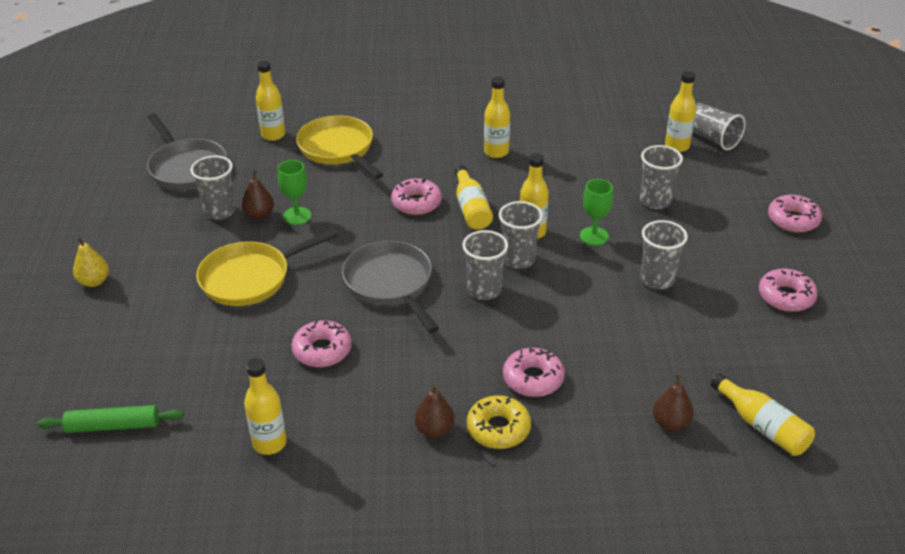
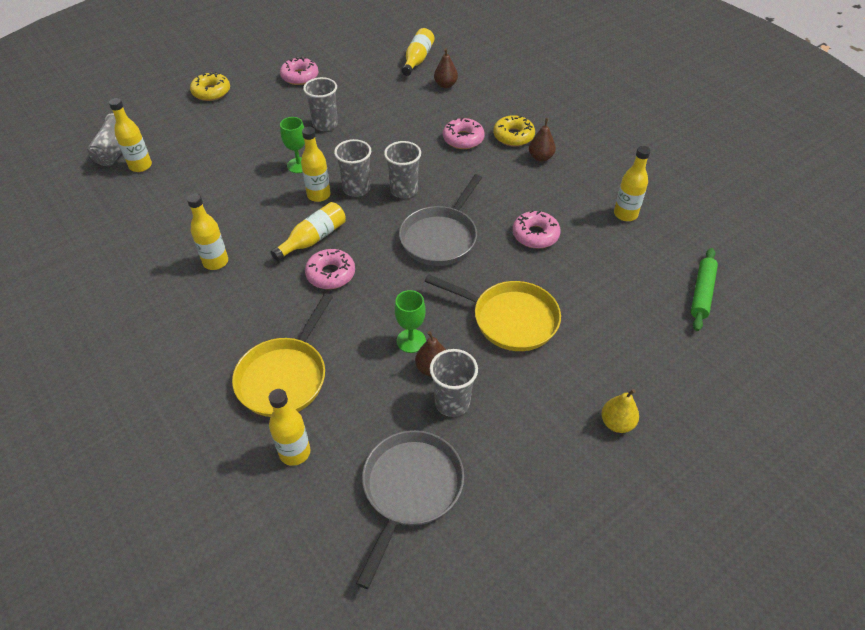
camera: 125 degrees left, 10 degrees up
green rolling pin [37,405,184,433] -> green rolling pin turned 60 degrees clockwise [691,248,718,331]
grey cup [640,145,683,209] -> none
pink donut [768,195,822,233] -> yellow donut [190,72,230,101]

